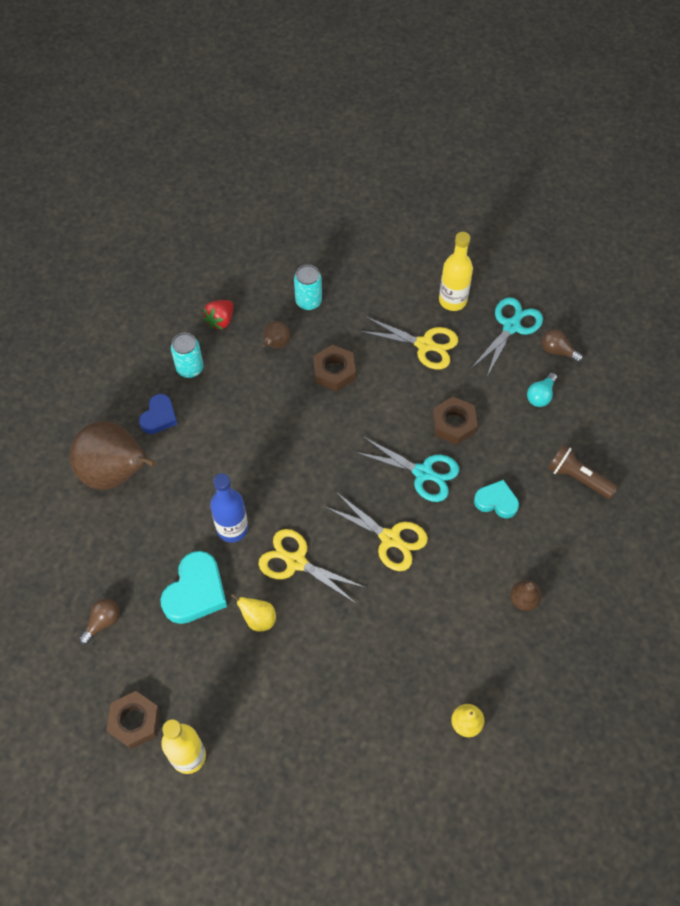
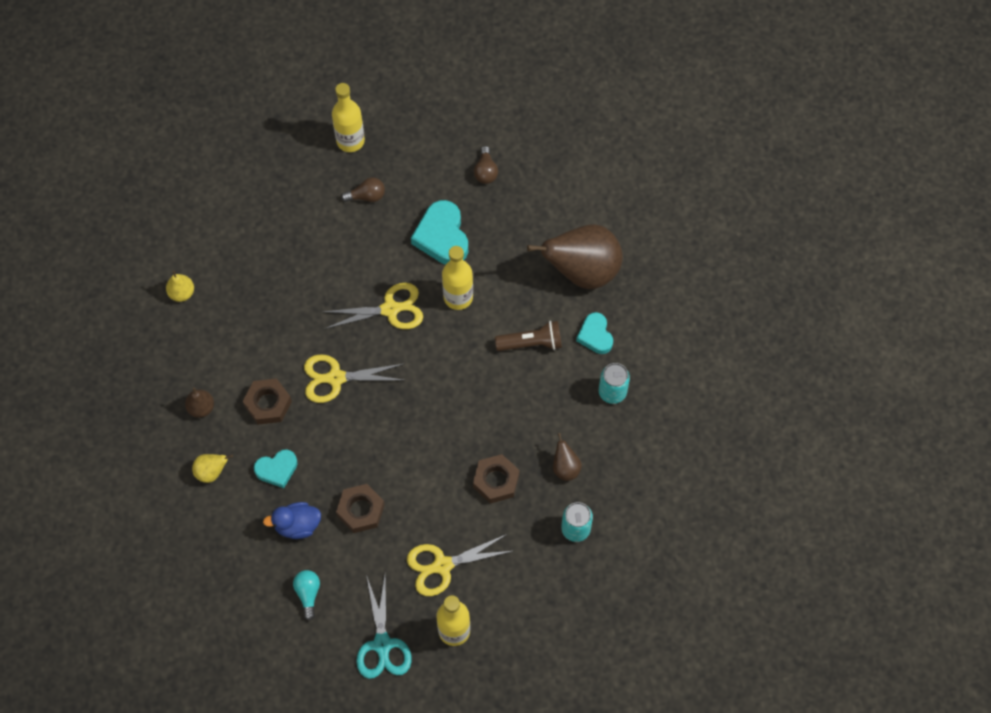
camera: 140 degrees right, 5 degrees up
brown nut [107,691,160,749] -> brown nut moved to [243,378,292,425]
blue heart [139,394,177,434] -> turquoise heart [576,312,613,354]
red strawberry [203,300,233,330] -> none
blue bottle [210,473,248,543] -> yellow bottle [442,246,473,310]
yellow pear [231,594,276,631] -> yellow pear moved to [192,454,233,483]
turquoise scissors [355,437,459,502] -> none
brown light bulb [542,330,583,363] -> brown light bulb moved to [341,177,385,202]
brown flashlight [548,445,618,499] -> brown flashlight moved to [495,321,562,351]
none -> blue duck [263,502,321,539]

